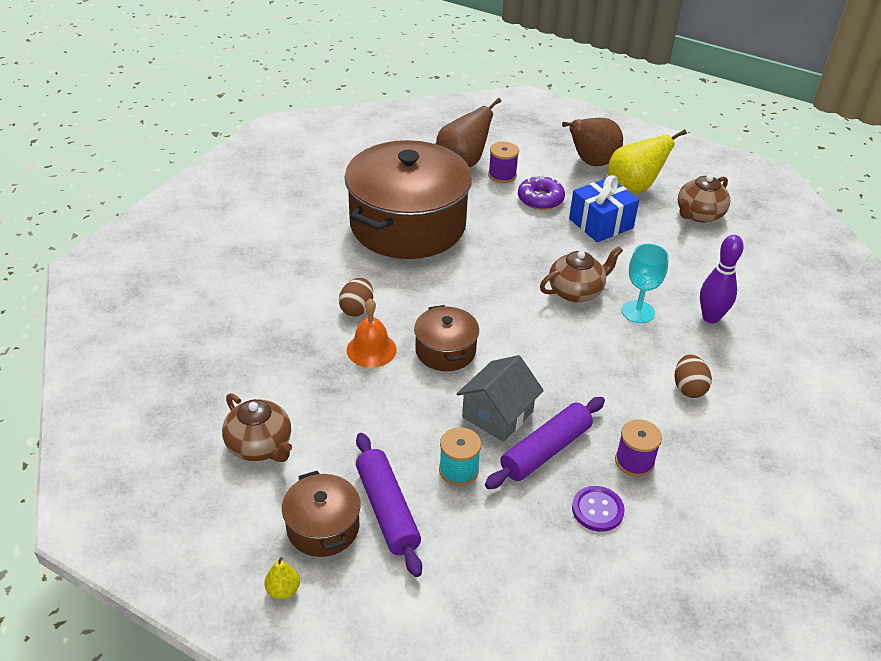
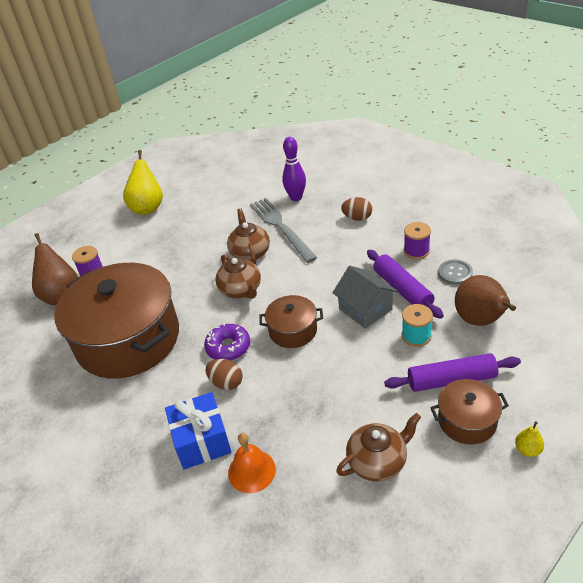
camera: 70 degrees left, 0 degrees up
orange bell [347,299,396,368] -> orange bell moved to [228,433,276,493]
purple donut [518,175,565,210] -> purple donut moved to [204,323,250,361]
brown pear [562,118,623,166] -> brown pear moved to [455,275,516,326]
blue gift [569,175,639,242] -> blue gift moved to [165,392,231,470]
purple button [572,486,625,532] -> grey button [438,260,473,285]
turquoise goblet [622,244,669,323] -> grey fork [250,198,317,263]
brown teapot [678,175,730,223] -> brown teapot moved to [215,255,261,299]

